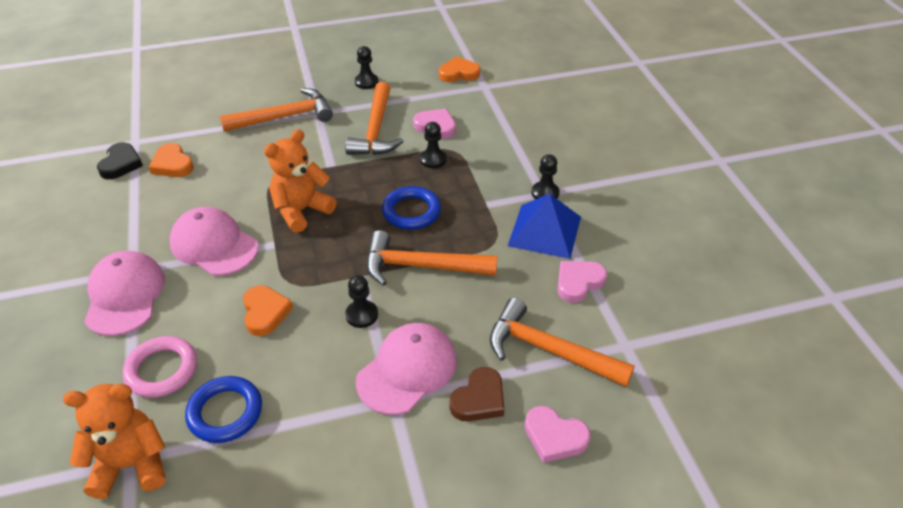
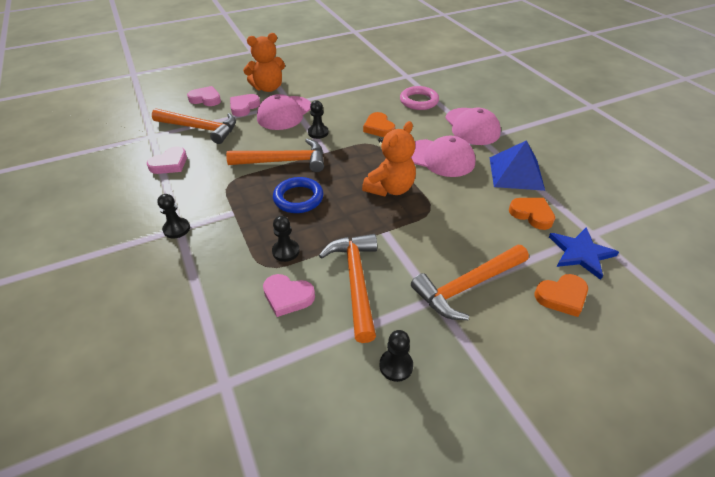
camera: 170 degrees right, 0 degrees up
orange teddy bear [63,384,166,499] -> orange teddy bear moved to [243,33,285,92]
black heart [97,142,143,179] -> none
blue ring [185,376,262,443] -> none
orange heart [439,56,480,82] -> orange heart moved to [535,274,588,317]
brown heart [449,367,504,421] -> pink heart [230,94,260,117]
blue pyramid [508,194,581,259] -> blue pyramid moved to [489,140,545,191]
none -> blue star [549,228,619,280]

